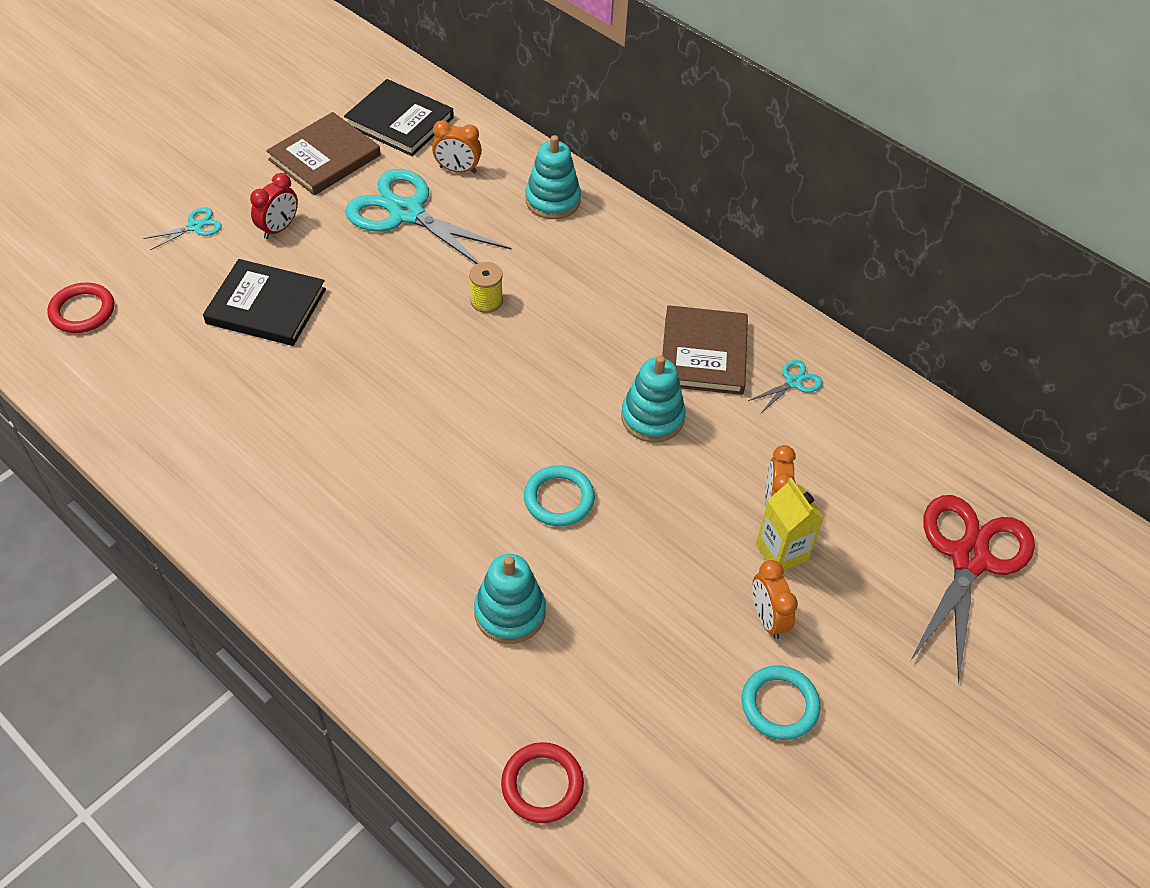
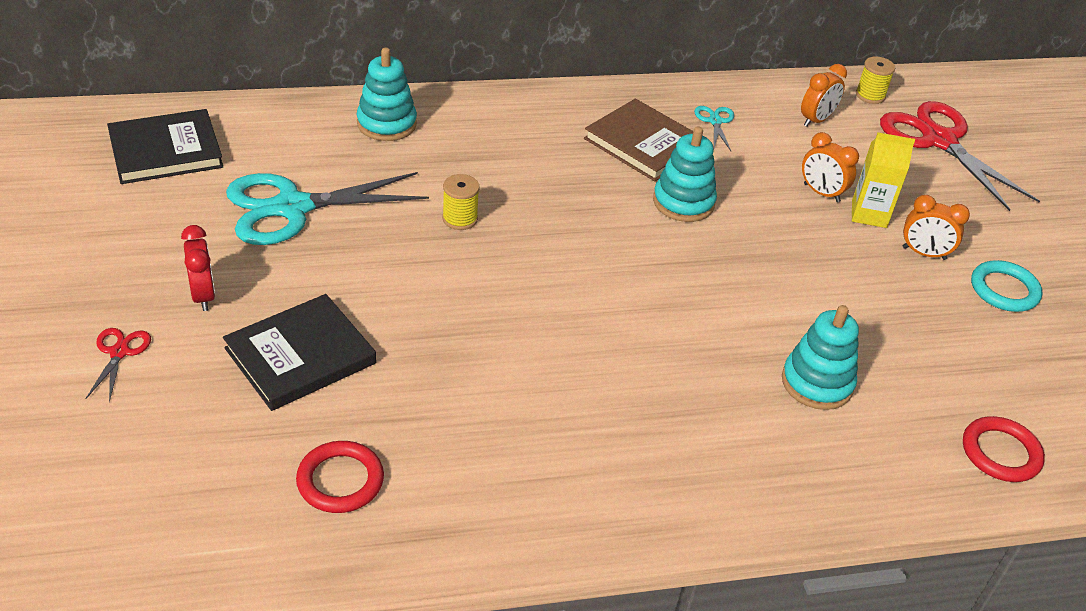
camera: 55 degrees left, 10 degrees down
red ring [47,283,114,333] -> red ring moved to [296,441,384,513]
turquoise scissors [143,207,222,250] -> red scissors [85,328,151,402]
brown book [266,112,381,195] -> none
orange clock [432,120,482,173] -> orange clock moved to [801,64,847,127]
turquoise ring [524,465,595,526] -> none
none -> yellow spool [856,57,895,104]

